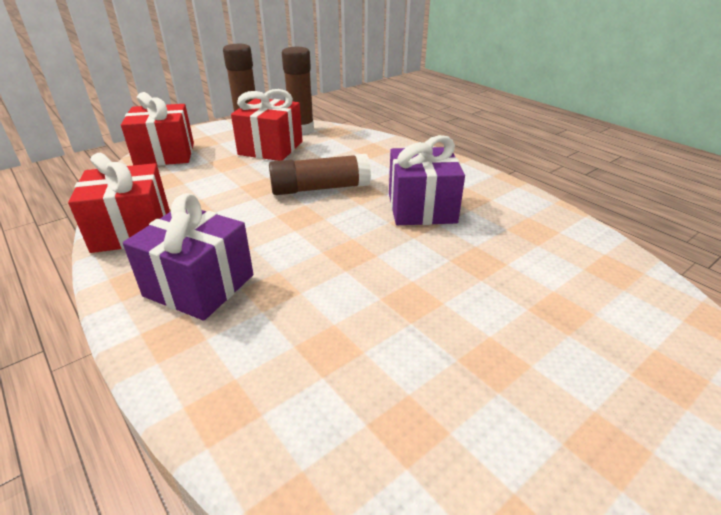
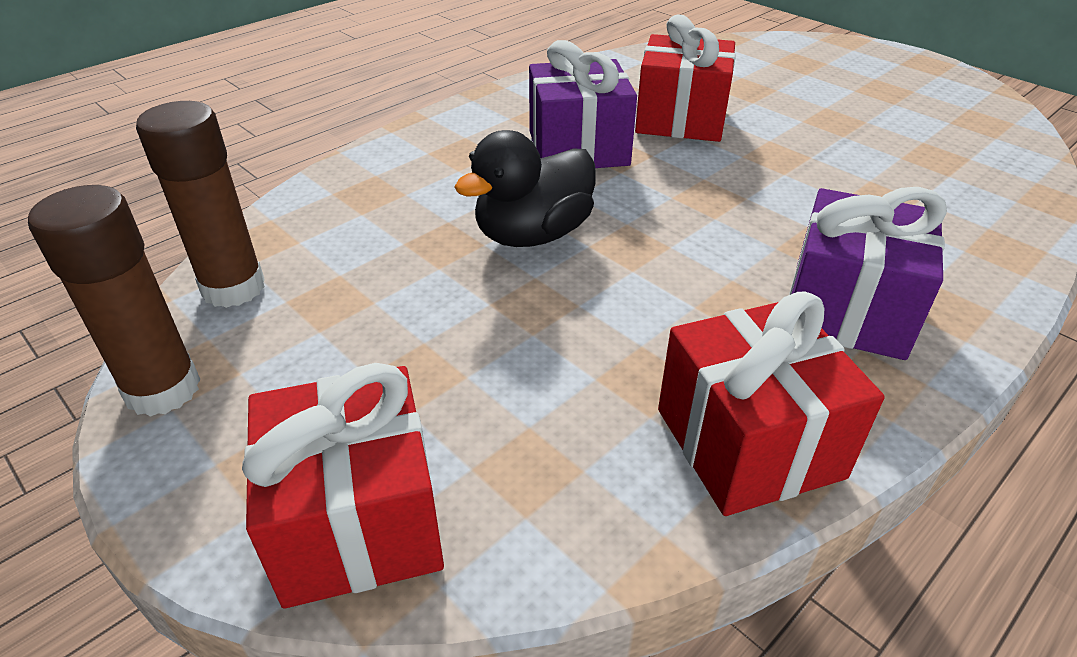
camera: 95 degrees left, 5 degrees up
red gift [231,89,303,161] -> red gift moved to [635,15,736,142]
brown glue stick [269,154,371,195] -> black duck [454,130,596,247]

